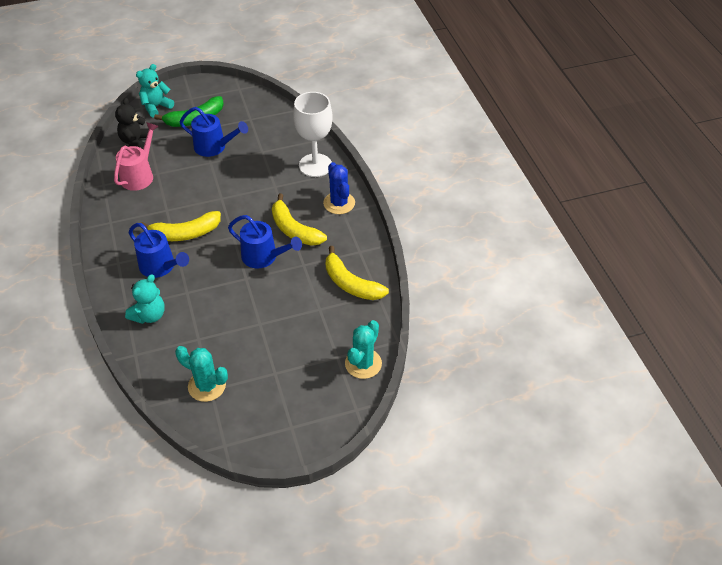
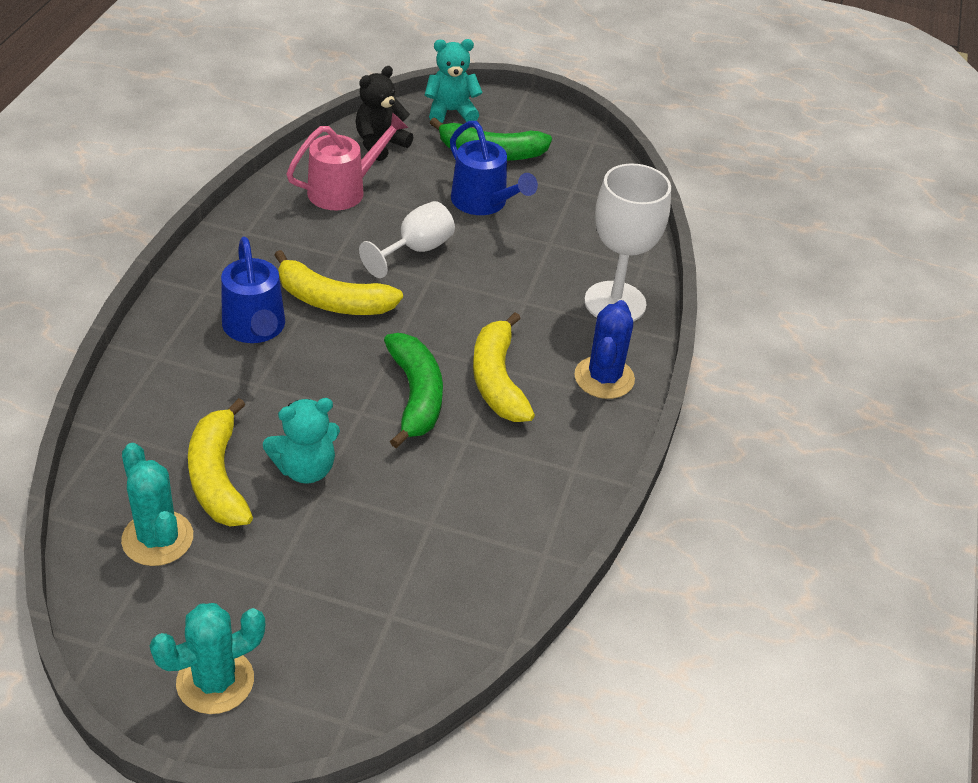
camera: 30 degrees right, 5 degrees down
turquoise teddy bear [125,274,165,324] -> turquoise teddy bear moved to [263,398,340,484]
blue watering can [228,215,302,268] -> green banana [384,333,443,448]
yellow banana [326,246,389,300] -> yellow banana moved to [188,398,253,527]
turquoise cactus [345,320,382,379] -> turquoise cactus moved to [150,603,265,714]
none -> white goblet [359,201,455,278]

